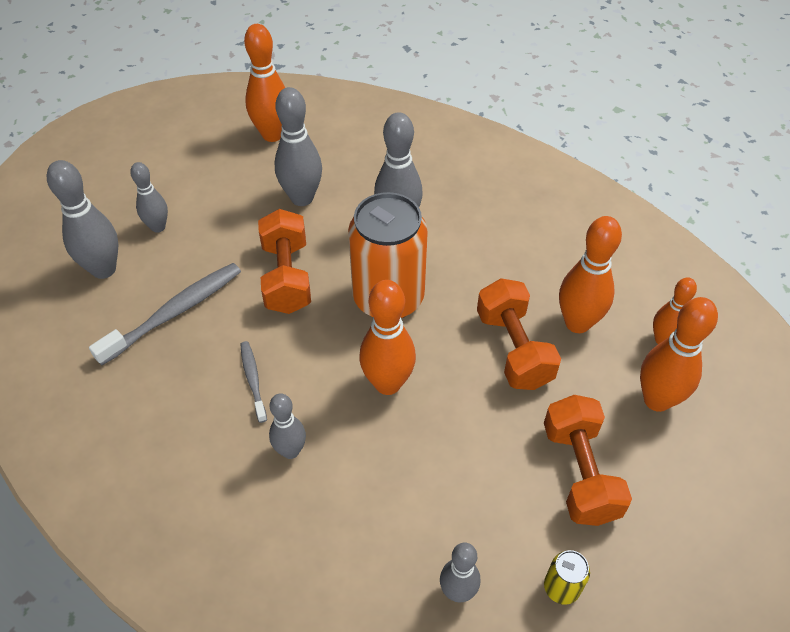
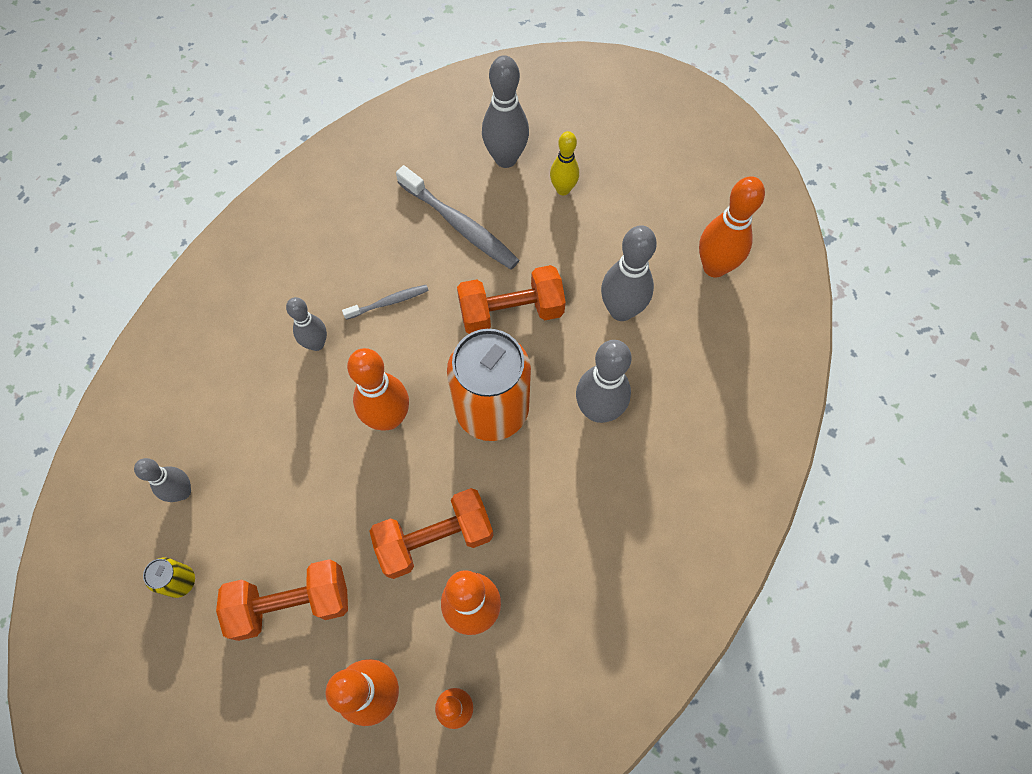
camera: 85 degrees right, 15 degrees up
grey bowling pin [130,162,168,233] -> yellow bowling pin [550,131,579,195]

